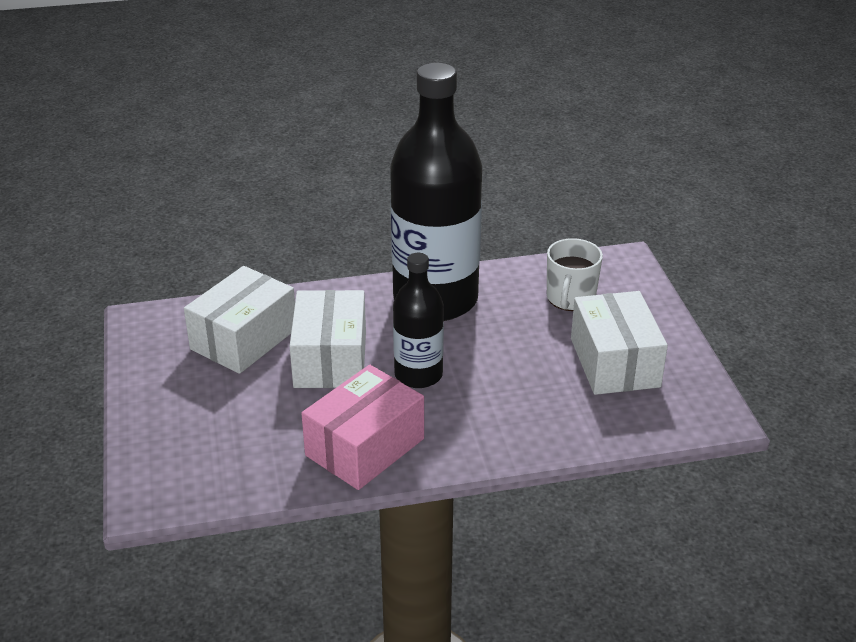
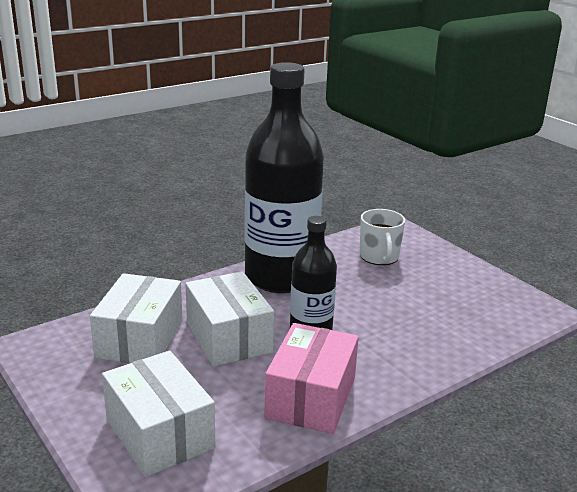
camera: 25 degrees left, 10 degrees down
white box [571,291,668,395] -> white box moved to [102,351,215,477]

